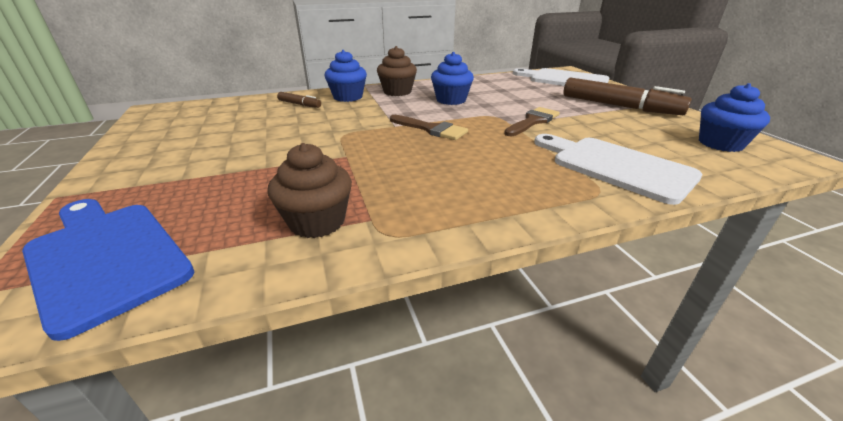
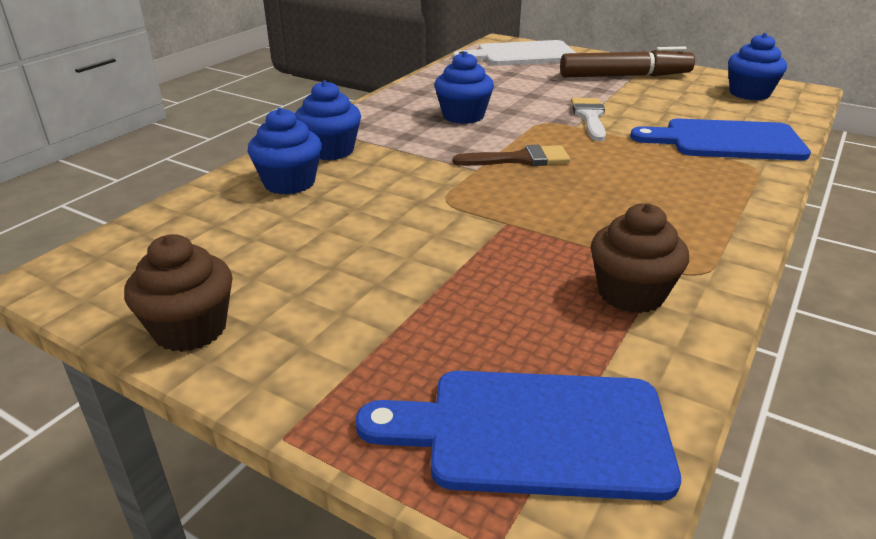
camera: 40 degrees left, 0 degrees up
brown marker [277,92,321,108] -> blue cupcake [247,108,322,195]
brown cupcake [377,46,417,96] -> brown cupcake moved to [124,234,233,352]
brown brush [504,107,560,136] -> white brush [571,98,606,141]
white cutting board [534,134,702,205] -> blue cutting board [630,119,811,161]

